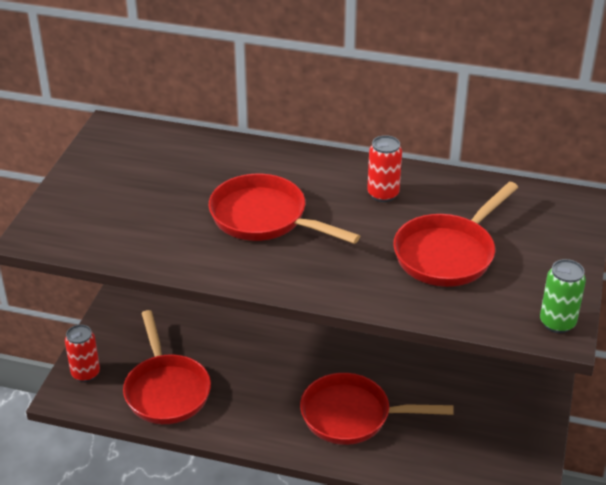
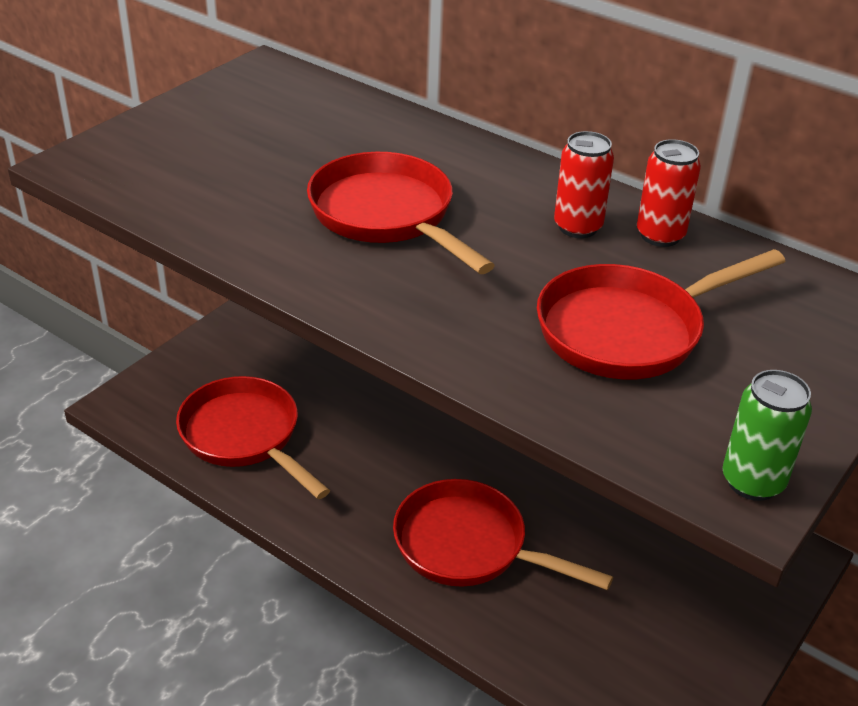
camera: 20 degrees right, 0 degrees up
red can [65,325,100,382] -> red can moved to [637,139,701,247]
red pan [123,310,211,424] -> red pan turned 135 degrees clockwise [176,376,330,499]

